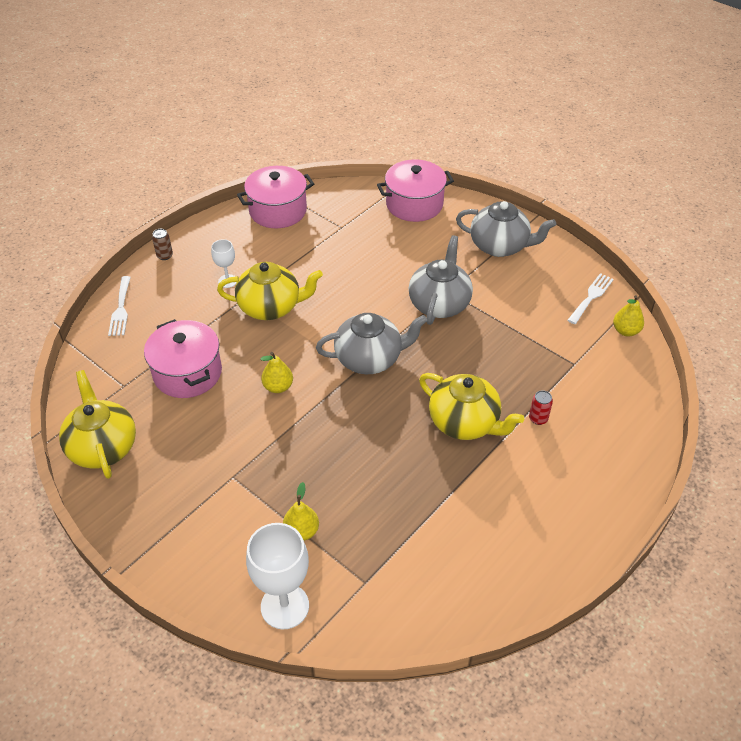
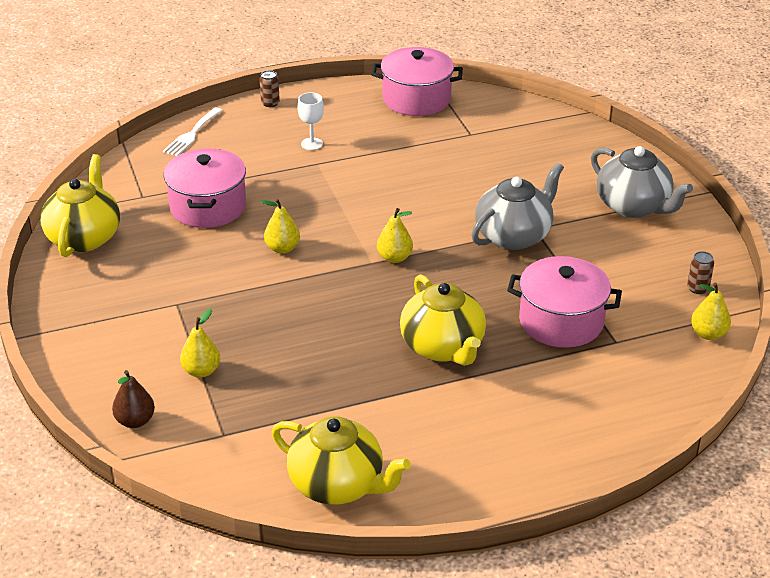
camera: 30 degrees right, 10 degrees down
yellow teapot [217,262,323,320] -> yellow teapot moved to [272,416,411,505]
white goblet [246,523,309,629] -> brown pear [112,370,155,428]
grey teapot [316,313,427,374] -> yellow pear [377,208,413,263]
pink pot [377,160,454,222] -> pink pot moved to [507,256,622,348]
red can [529,390,553,425] -> none
white fork [567,273,614,324] -> brown can [687,251,714,294]

